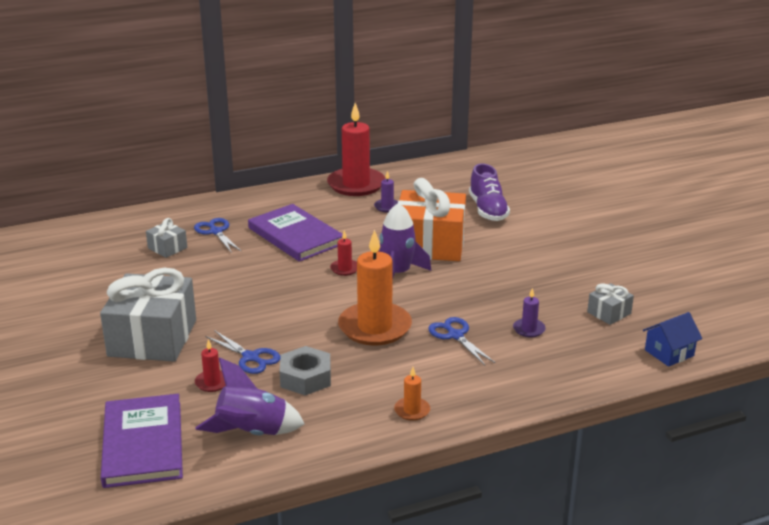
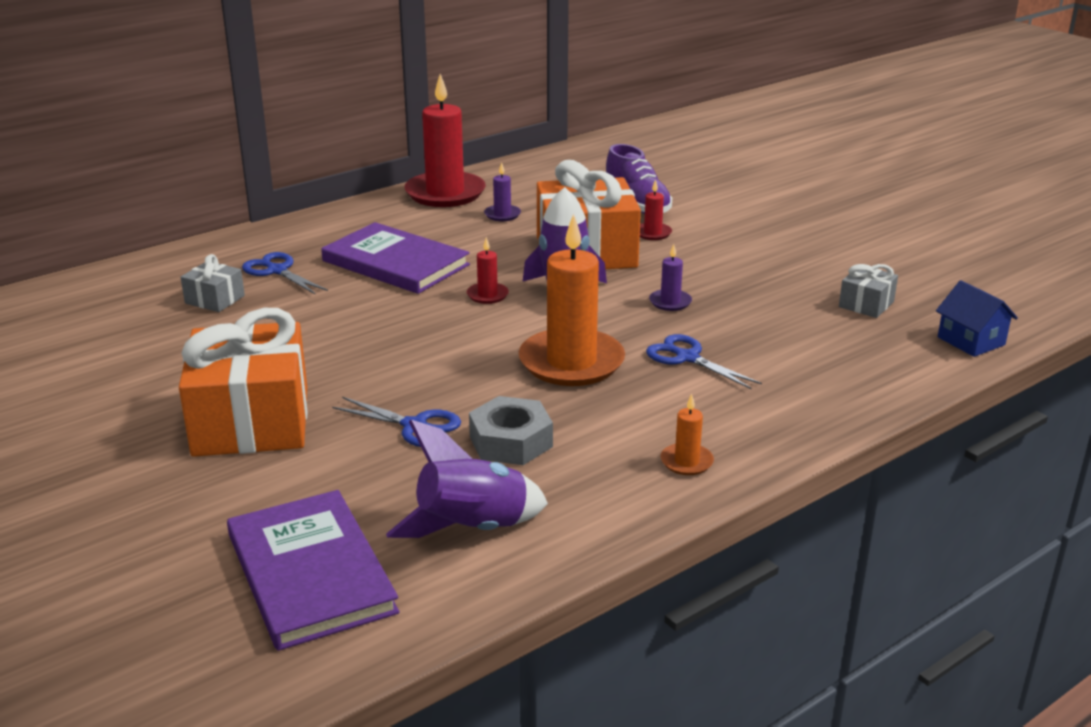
camera: 15 degrees left, 0 degrees up
grey gift [100,268,196,362] -> orange gift [179,308,307,457]
red candle [195,339,226,392] -> red candle moved to [640,179,672,240]
purple candle [513,288,546,337] -> purple candle moved to [649,244,692,311]
blue house [643,312,702,367] -> blue house turned 75 degrees counterclockwise [936,280,1018,357]

